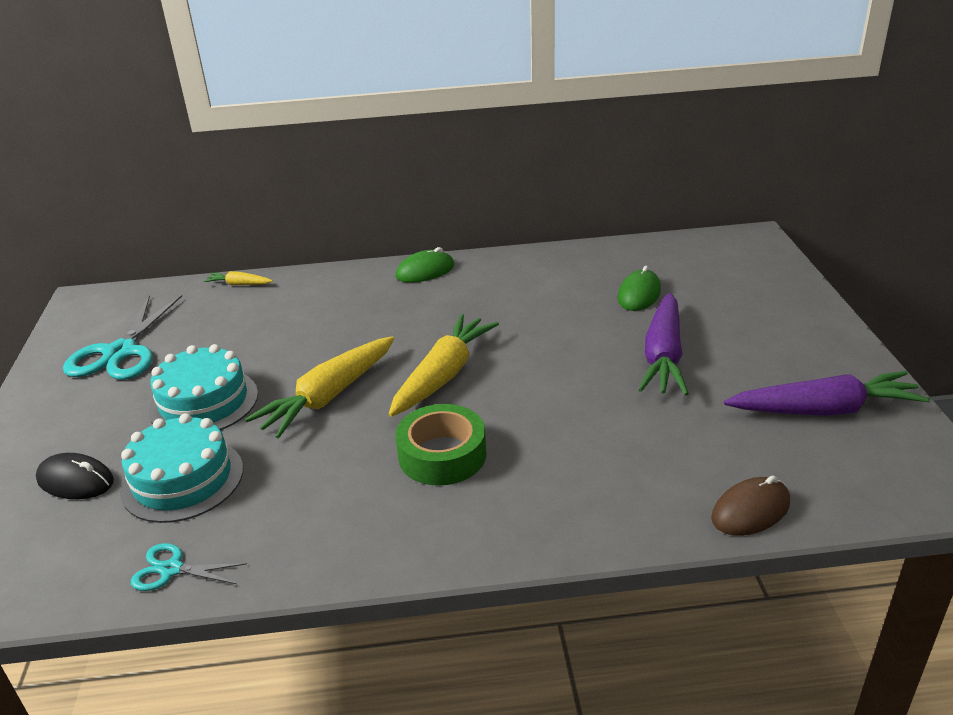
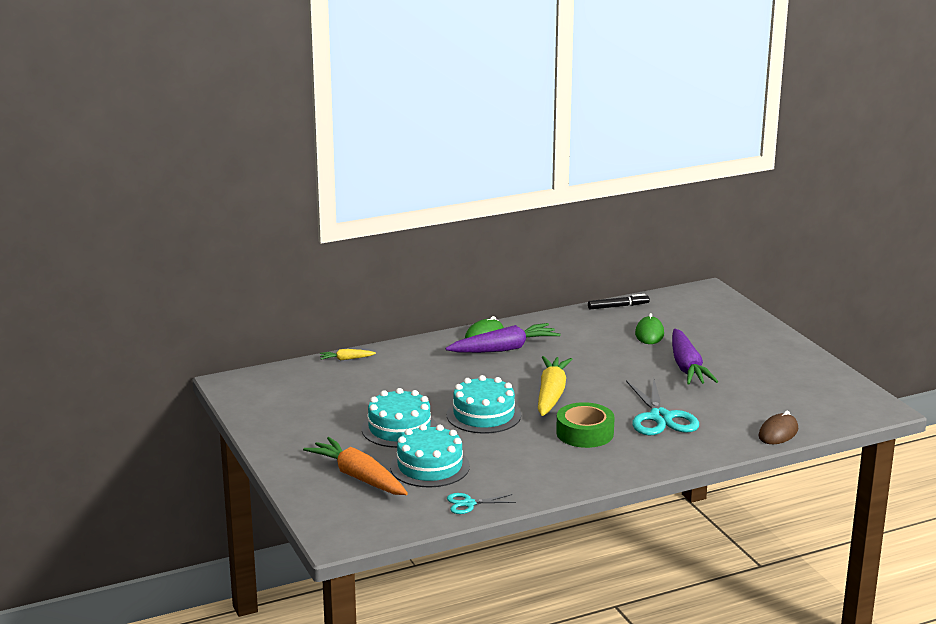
camera: 20 degrees left, 10 degrees down
black mouse [36,453,114,499] -> orange carrot [303,437,408,495]
turquoise scissors [63,295,182,380] -> turquoise scissors moved to [626,378,699,435]
yellow carrot [245,336,394,438] -> turquoise cake [447,375,521,434]
purple carrot [724,371,930,416] -> purple carrot moved to [445,323,560,353]
none -> black marker [588,294,650,309]

